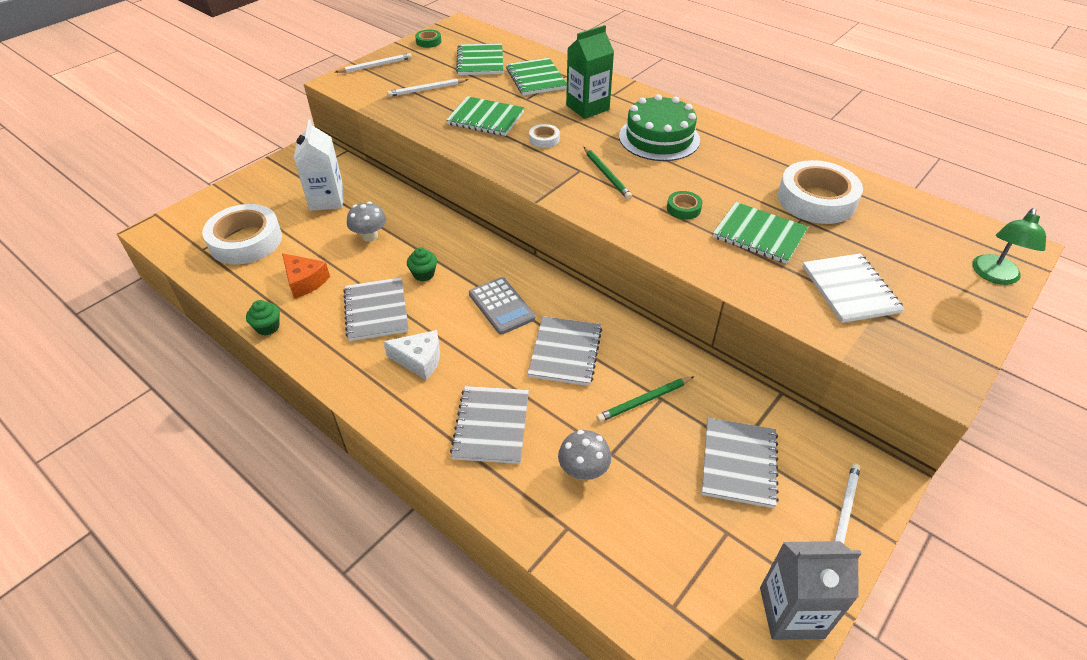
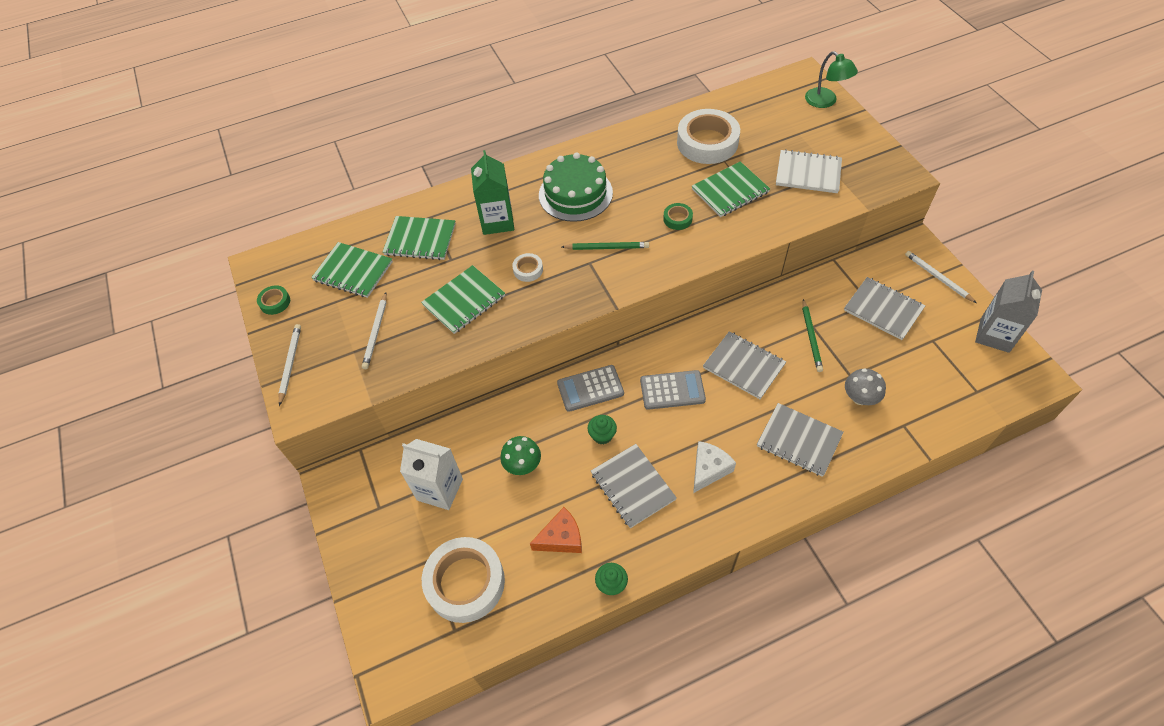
camera: 60 degrees left, 10 degrees up
grey notebook [343,277,409,341] -> grey notebook turned 45 degrees clockwise [591,444,677,528]
grey mushroom [347,202,386,242] -> green mushroom [500,436,541,475]
none -> grey calculator [557,365,624,412]

